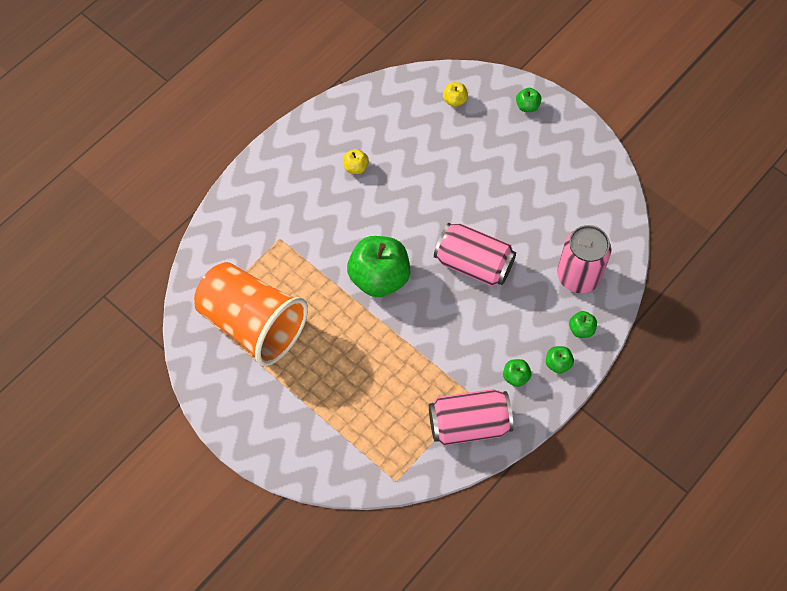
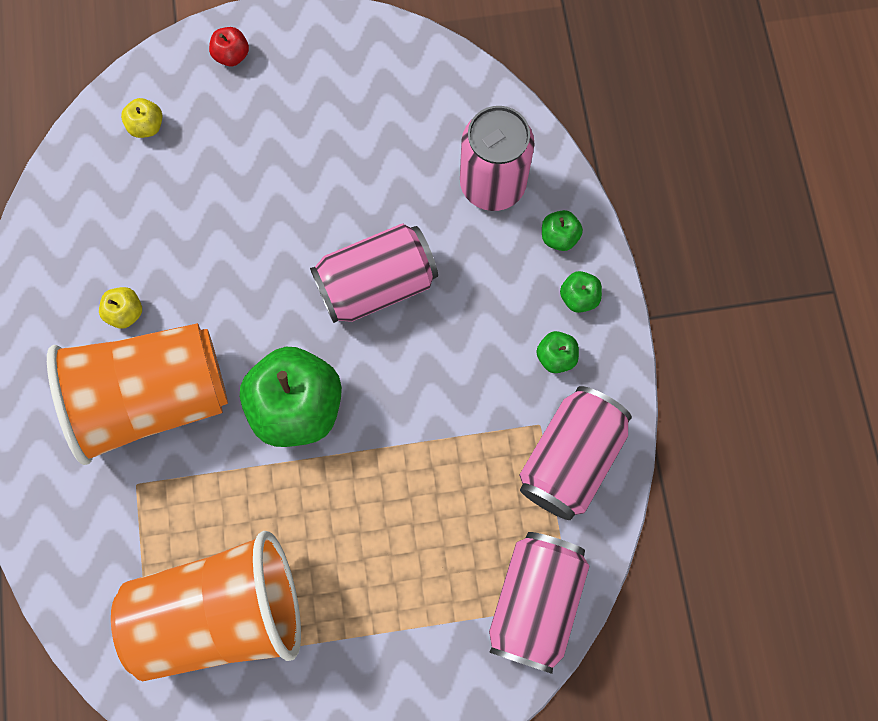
camera: 50 degrees left, 10 degrees up
green apple [516,88,541,112] -> red apple [209,27,249,66]
none -> orange cup [47,323,228,465]
none -> pink can [489,532,589,674]

